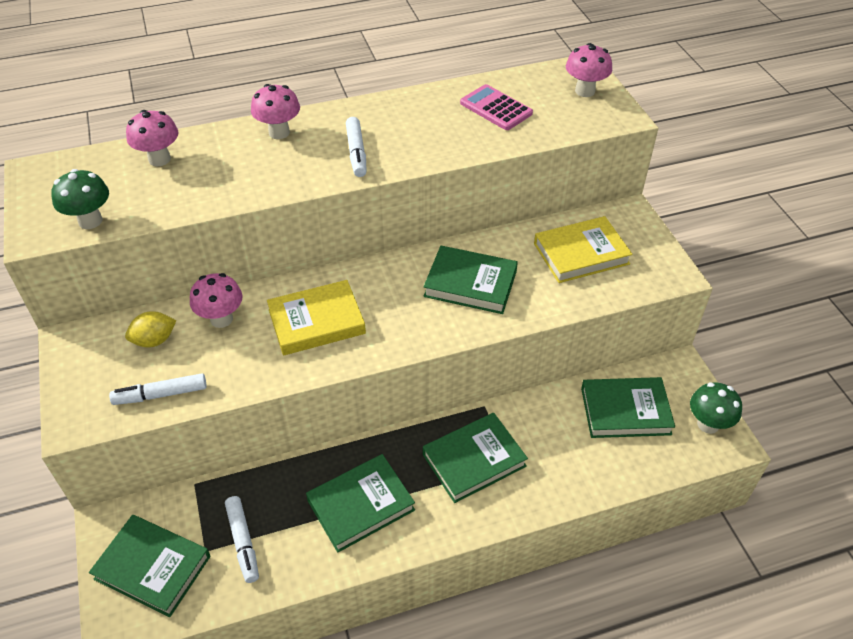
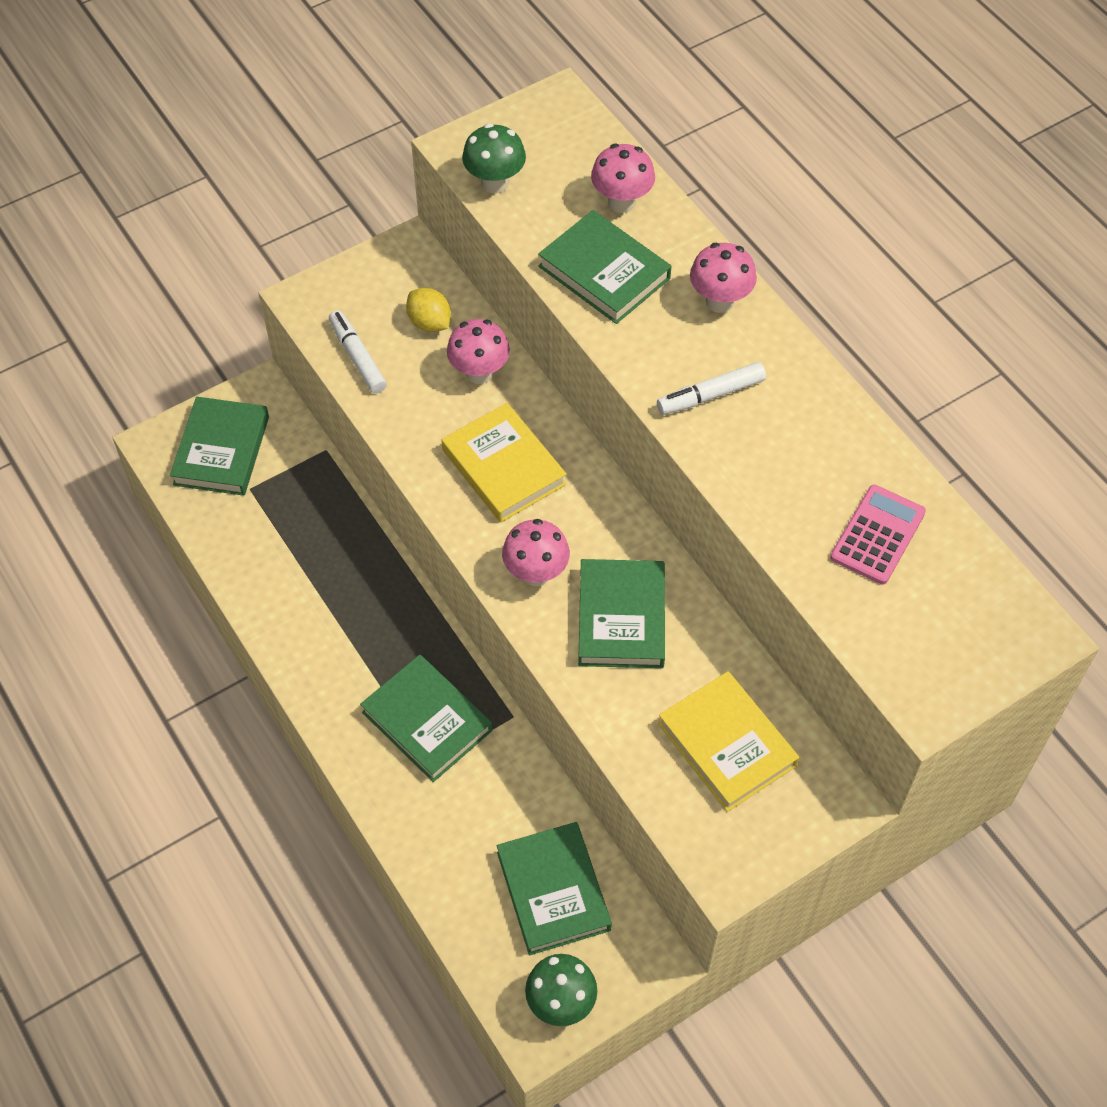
camera: 75 degrees right, 10 degrees up
white marker [225,496,259,583] -> none
green book [306,454,415,553] -> green book moved to [538,210,671,324]
pink mushroom [566,43,612,97] -> pink mushroom moved to [502,519,570,586]

